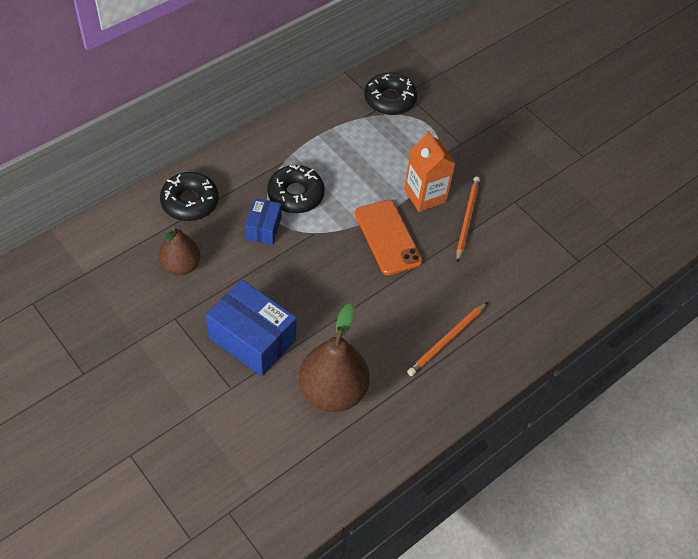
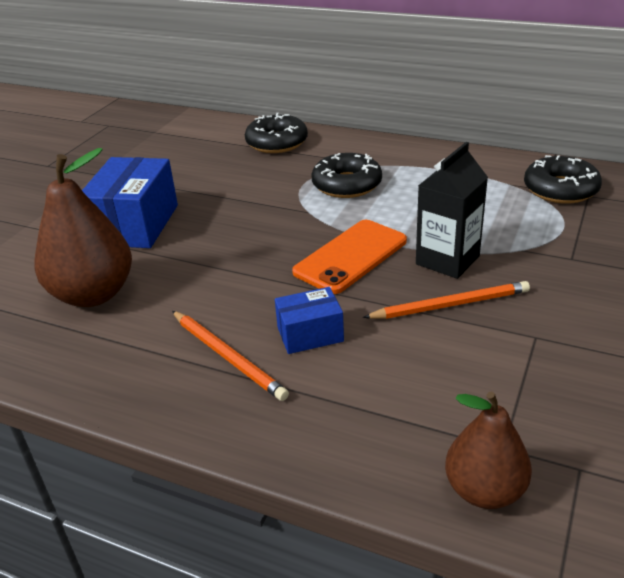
camera: 70 degrees right, 20 degrees down
brown pear [159,227,200,275] -> brown pear moved to [445,392,532,509]
blue box [246,198,282,245] -> blue box moved to [275,287,344,354]
orange carton [404,130,456,212] -> black carton [416,142,488,279]
orange pencil [407,302,488,376] -> orange pencil turned 150 degrees counterclockwise [172,311,289,401]

